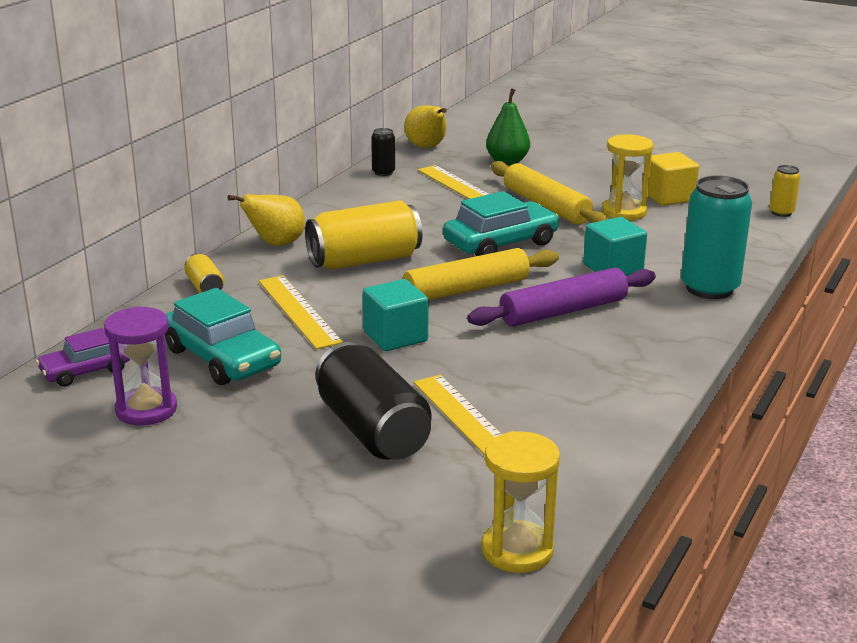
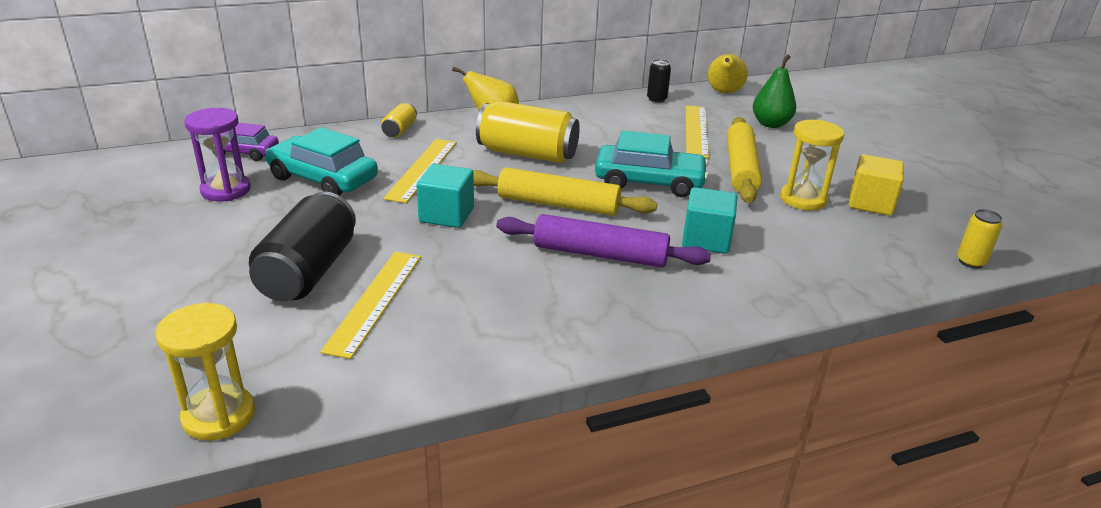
camera: 40 degrees right, 5 degrees up
turquoise car [165,288,281,385] -> turquoise car turned 120 degrees clockwise [265,127,378,196]
turquoise can [681,175,752,299] -> none

